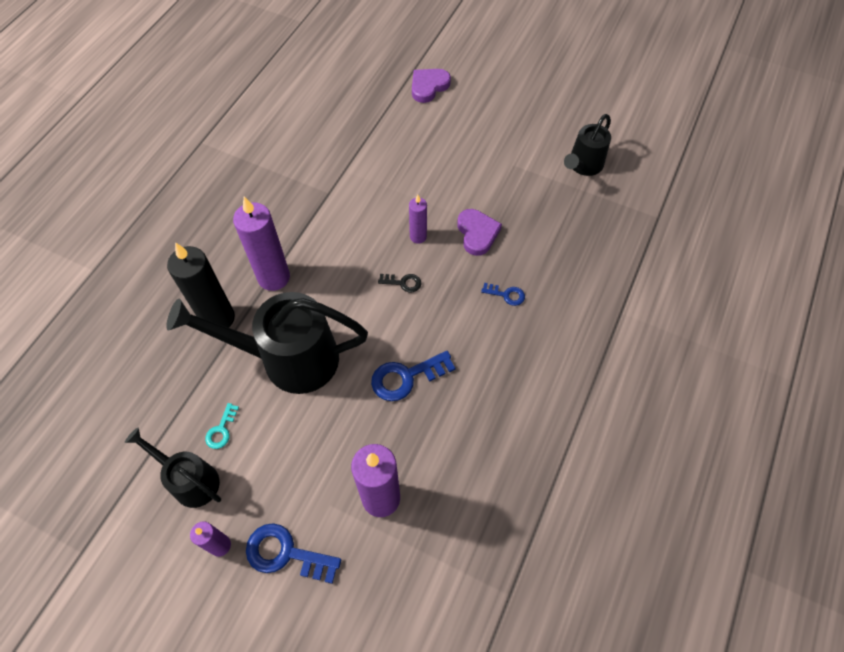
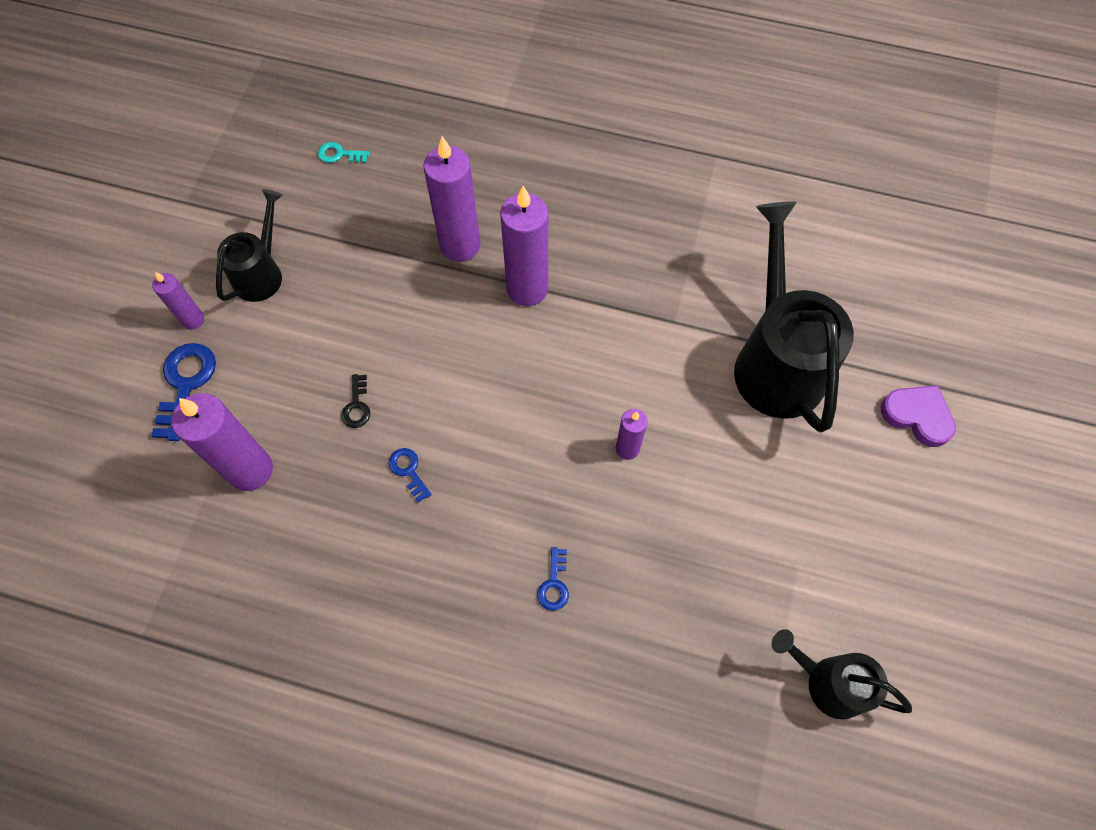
camera: 80 degrees right, 5 degrees up
black watering can [166,292,368,394] -> black watering can moved to [734,201,854,432]
black candle [167,242,235,328] -> purple candle [423,136,480,262]
turquoise key [205,403,239,449] -> turquoise key moved to [318,142,369,163]
blue key [371,351,455,401] -> blue key [389,448,432,503], size x0.55
black key [378,274,421,293] -> black key moved to [341,374,370,428]
purple heart [457,209,502,256] -> none

